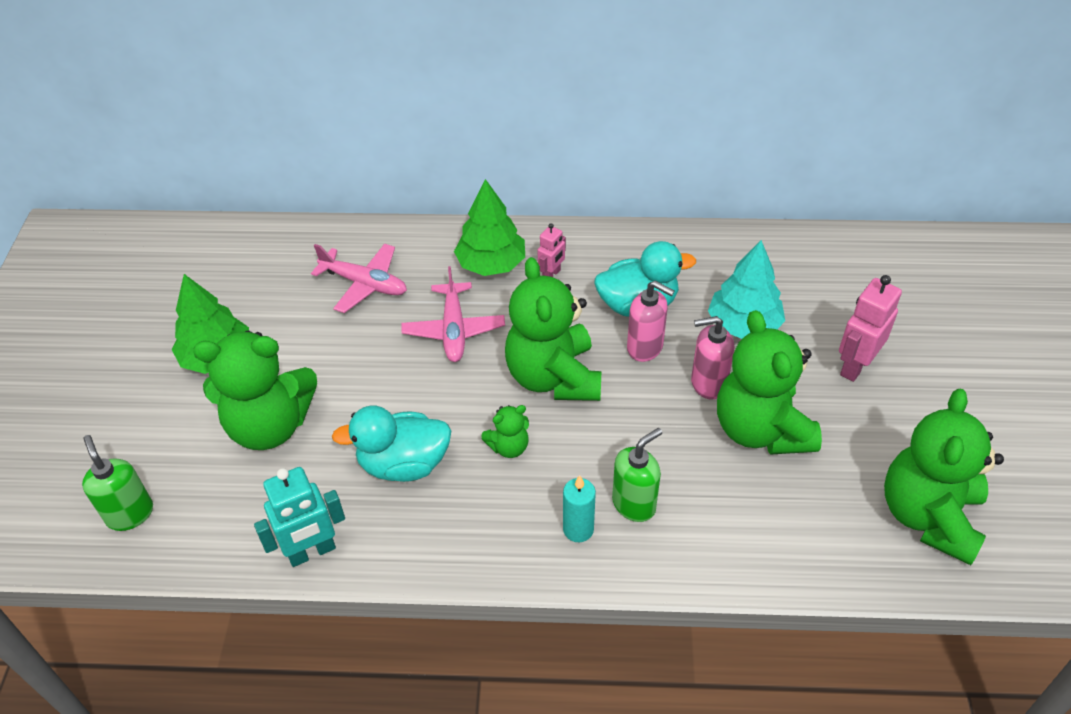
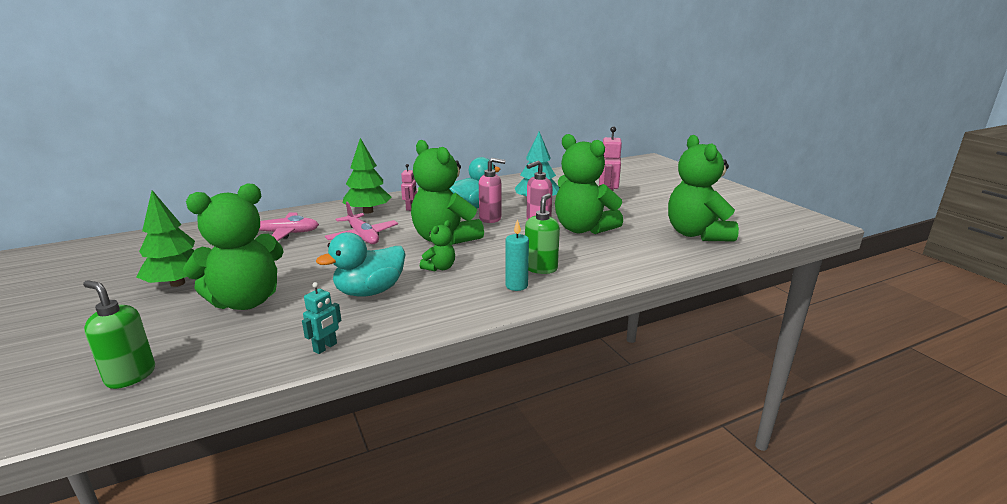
camera: 30 degrees left, 25 degrees down
turquoise robot [254,467,345,567] -> turquoise robot [302,282,341,354], size x0.58

